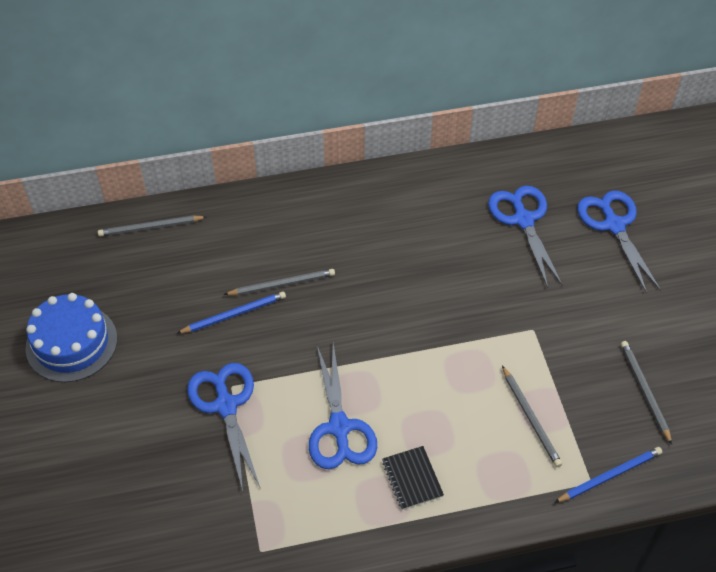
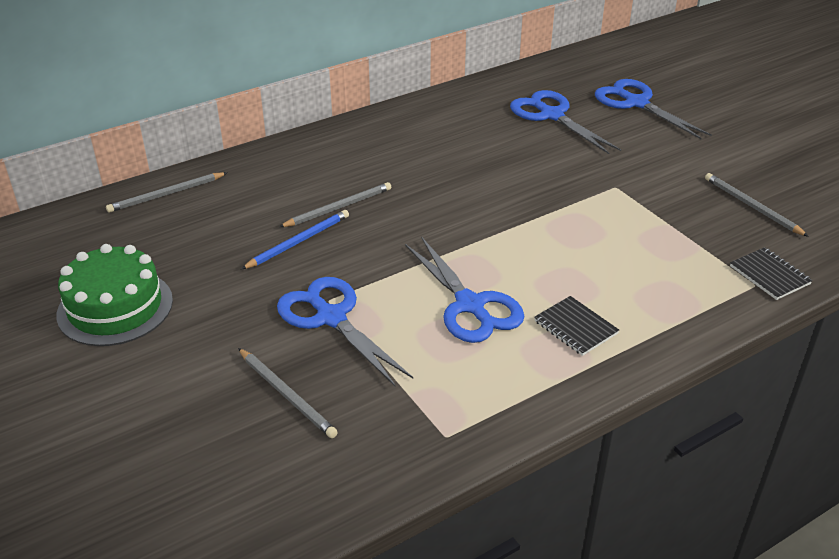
camera: 20 degrees left, 15 degrees down
blue cake [26,293,117,382] -> green cake [56,244,173,346]
grey pencil [502,366,562,467] -> grey pencil moved to [238,348,338,438]
blue pencil [554,447,662,503] -> black notebook [730,247,813,300]

